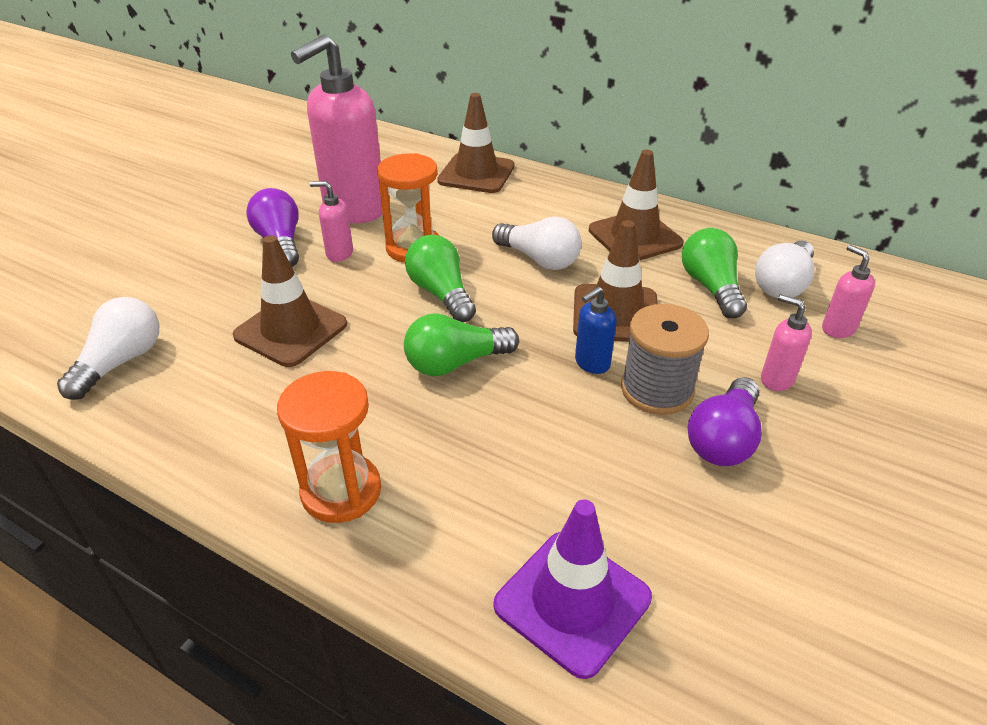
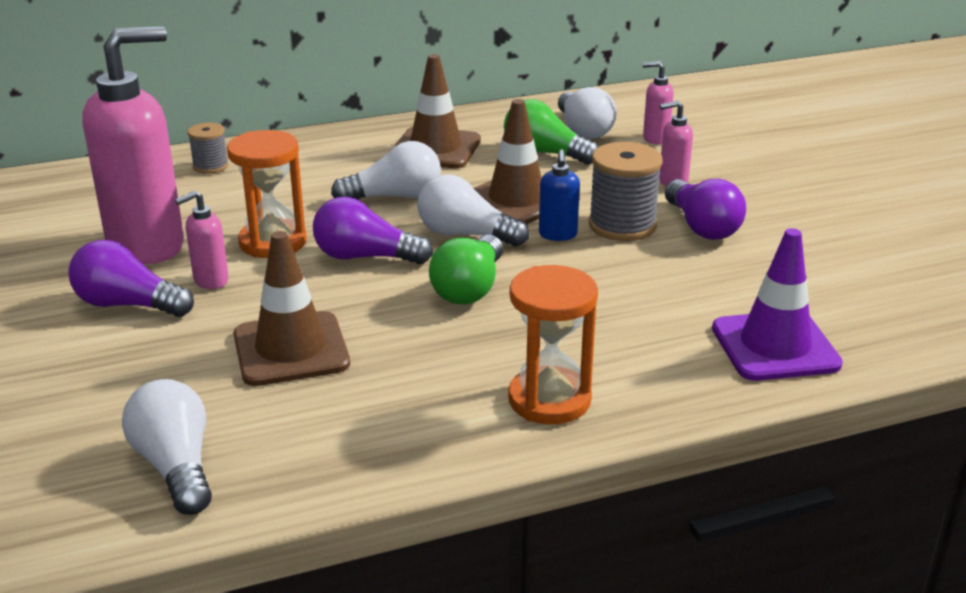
camera: 50 degrees left, 10 degrees down
pink soap dispenser [291,34,383,223] -> pink soap dispenser turned 120 degrees counterclockwise [82,26,184,264]
green light bulb [405,235,476,322] -> purple light bulb [313,197,433,264]
brown traffic cone [437,93,514,193] -> grey spool [188,123,229,174]
none -> white light bulb [417,174,529,247]

